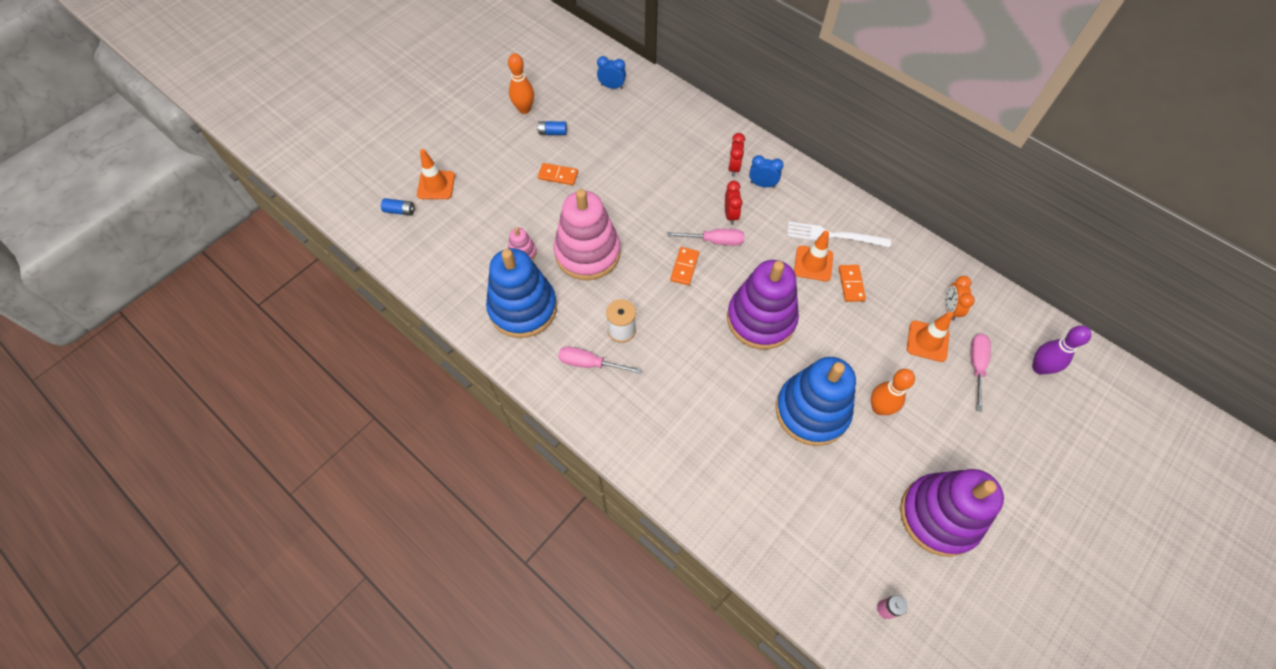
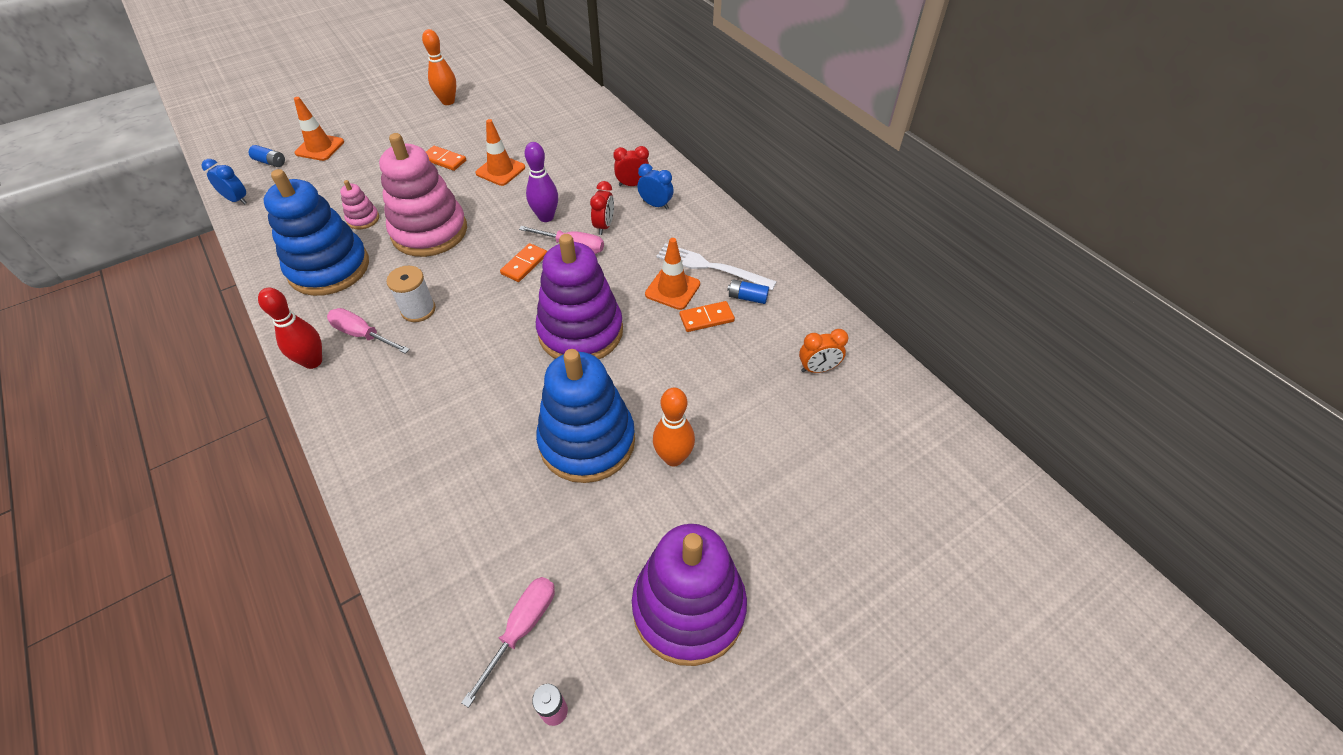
camera: 15 degrees right, 10 degrees down
blue battery [537,121,567,135] -> blue battery moved to [727,279,769,304]
blue clock [597,56,626,89] -> blue clock moved to [202,159,247,205]
red clock [728,133,745,177] -> red clock turned 60 degrees clockwise [613,146,649,186]
orange domino [839,265,866,302] -> orange domino turned 60 degrees clockwise [680,301,735,332]
orange traffic cone [907,312,953,362] -> orange traffic cone moved to [475,119,525,186]
orange clock [945,276,975,321] -> orange clock turned 120 degrees counterclockwise [799,329,848,373]
pink screwdriver [971,334,991,412] -> pink screwdriver moved to [461,577,555,708]
purple bowling pin [1032,326,1092,375] -> purple bowling pin moved to [525,142,558,222]
none -> red bowling pin [258,288,322,369]

